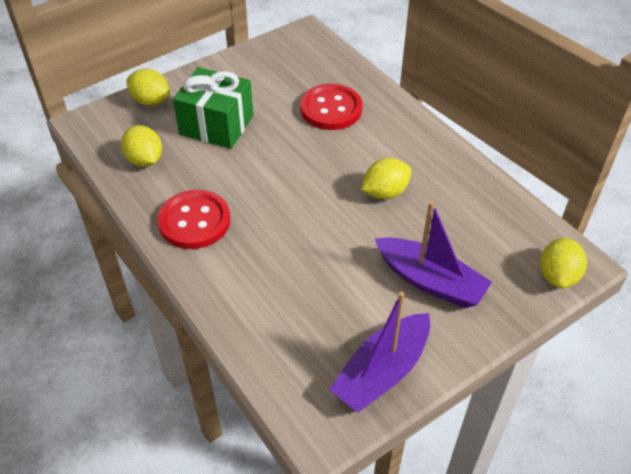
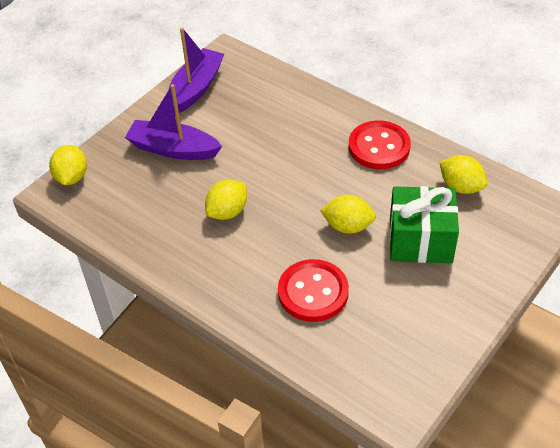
camera: 165 degrees right, 0 degrees up
yellow lemon [126,68,170,106] -> yellow lemon moved to [320,195,376,234]

